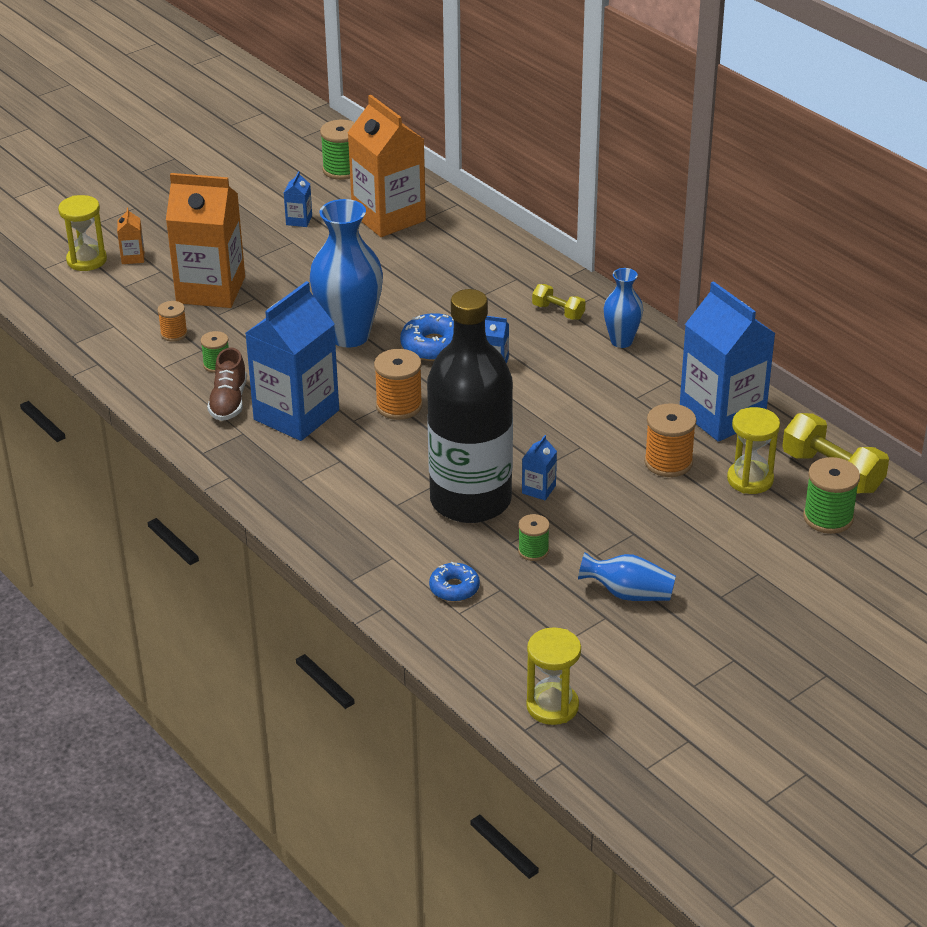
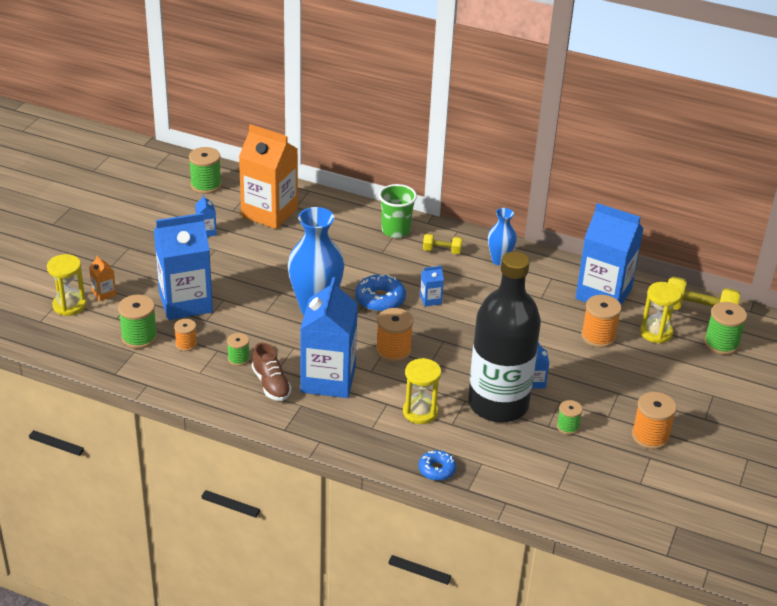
camera: 30 degrees left, 0 degrees up
orange carton [166,173,245,308] -> blue carton [154,213,213,320]
blue donut [429,562,480,602] -> blue donut moved to [418,450,456,481]
yellow hourglass [526,627,581,725] -> yellow hourglass moved to [403,358,441,424]
blue vase [578,552,676,601] -> orange spool [632,392,677,450]
none -> green spool [118,295,157,349]
none -> green cup [379,184,417,238]

